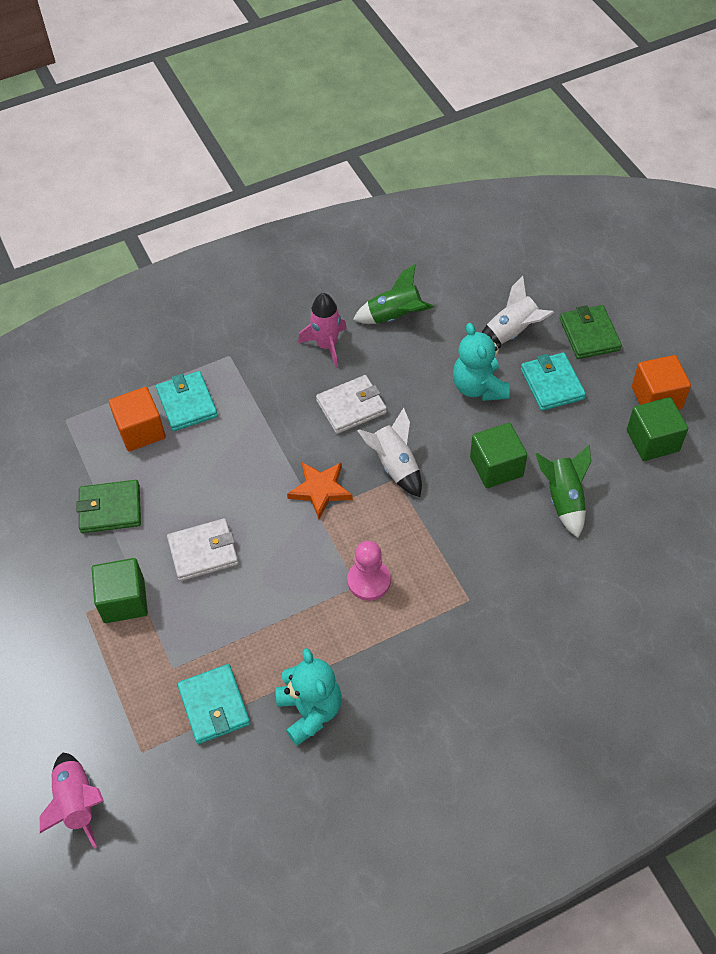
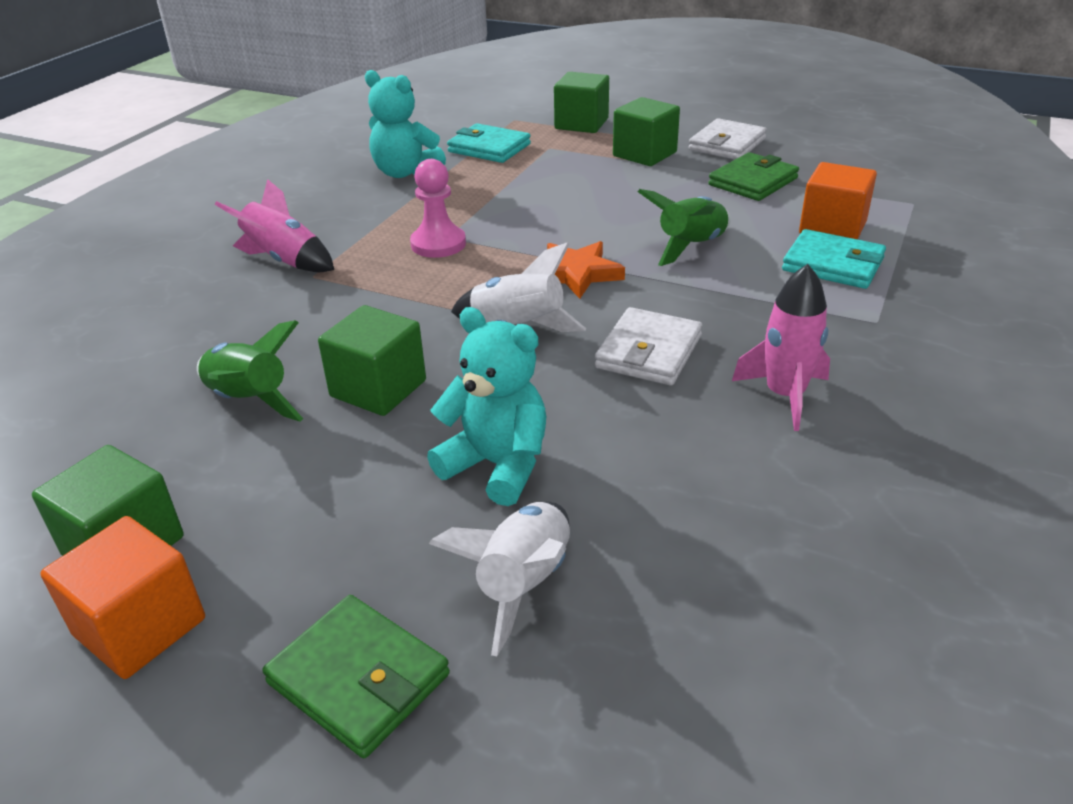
camera: 140 degrees right, 20 degrees down
pink rocket [40,753,104,848] -> pink rocket moved to [214,179,334,272]
white wallet [167,518,239,581] -> white wallet moved to [689,118,767,160]
green rocket [353,264,434,324] -> green rocket moved to [638,189,731,266]
turquoise wallet [521,352,586,411] -> none
none -> green cube [554,72,609,133]

